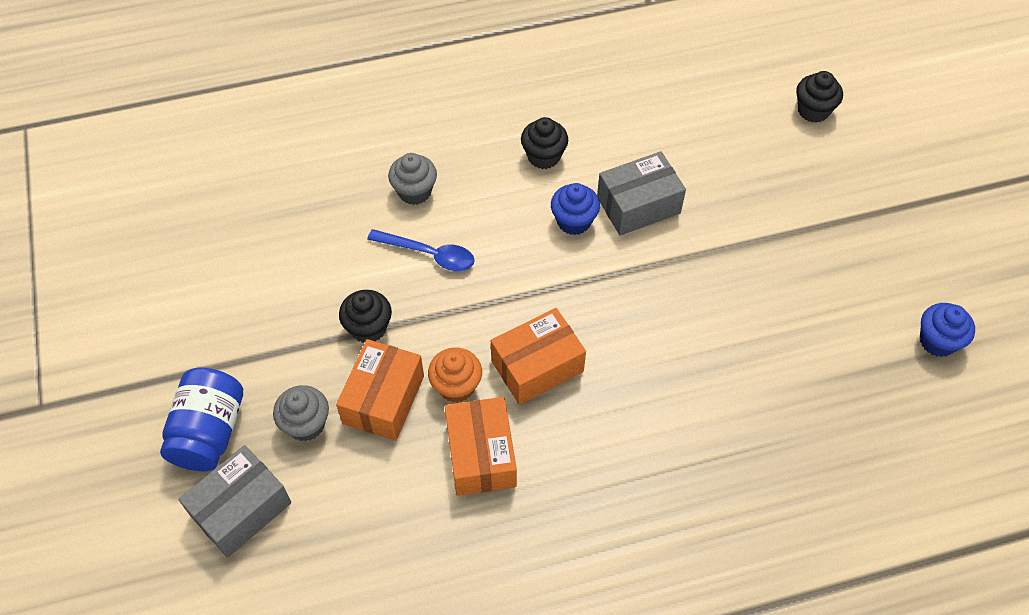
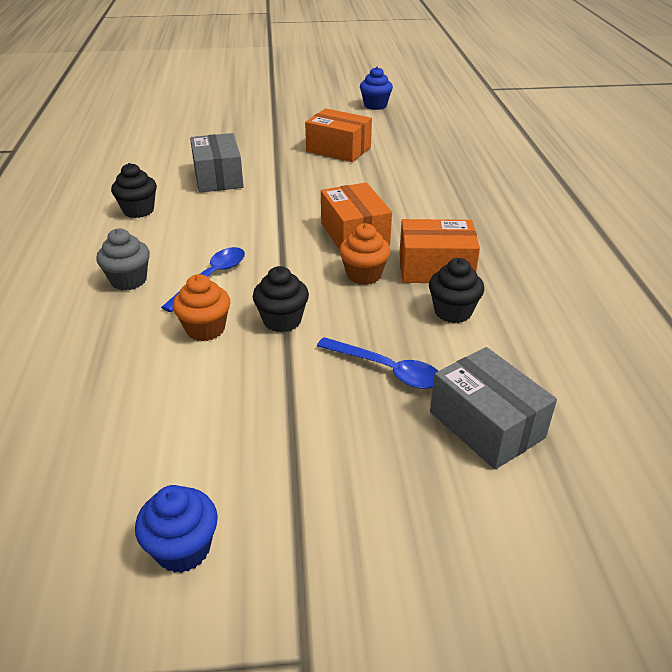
camera: 80 degrees left, 20 degrees down
blue jar [160,368,243,471] -> none
grey cupcake [273,385,329,441] -> blue spoon [317,337,438,389]
orange box [336,339,424,441] -> orange box moved to [305,108,372,162]
blue cupcake [551,183,600,235] -> blue cupcake moved to [135,485,218,573]
black cupcake [796,71,843,123] -> black cupcake moved to [429,258,484,323]
none -> orange cupcake [173,274,230,341]

